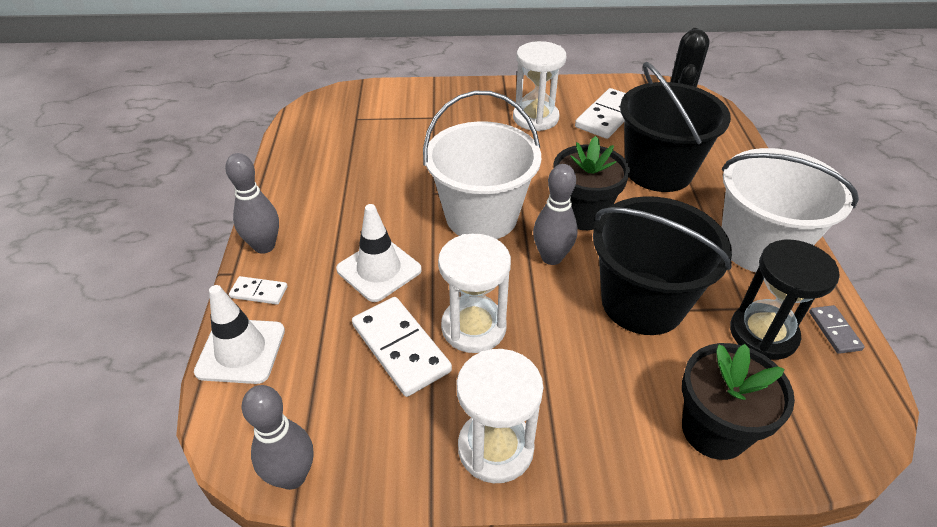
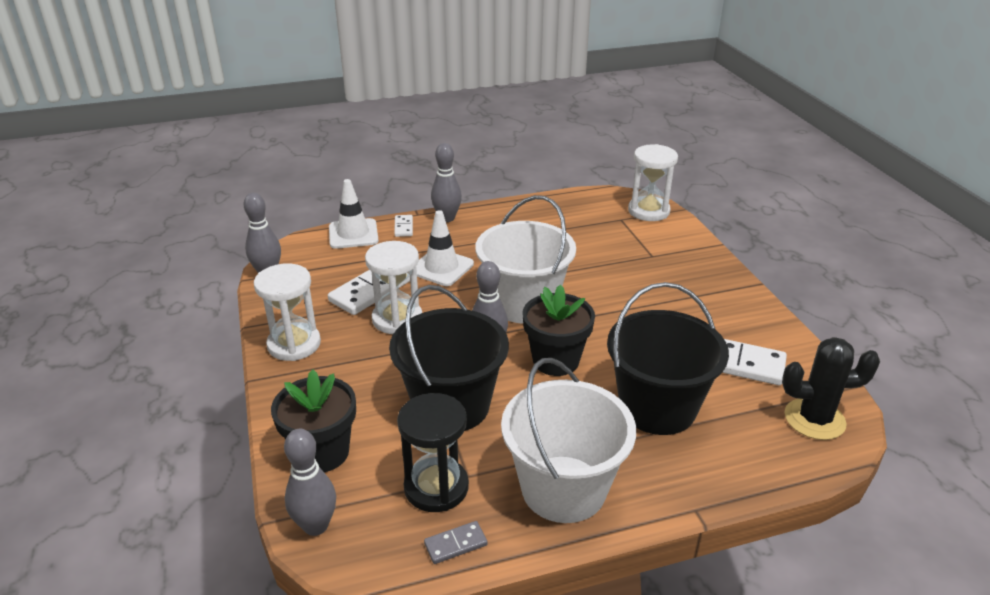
camera: 75 degrees right, 10 degrees down
white hourglass [513,41,566,131] -> white hourglass moved to [628,144,678,221]
none -> grey bowling pin [284,429,336,536]

